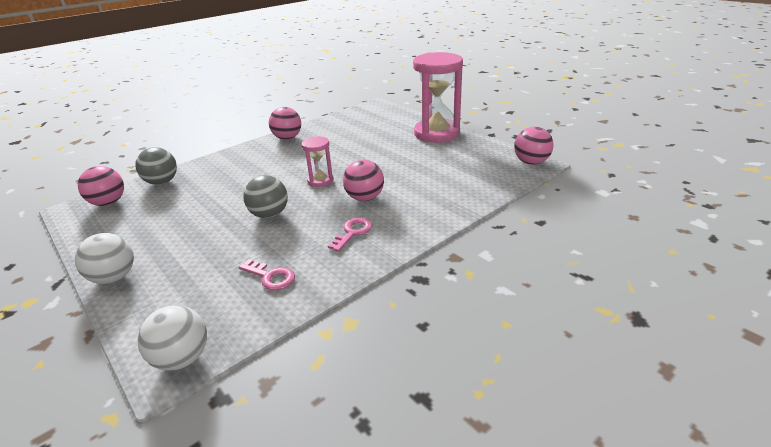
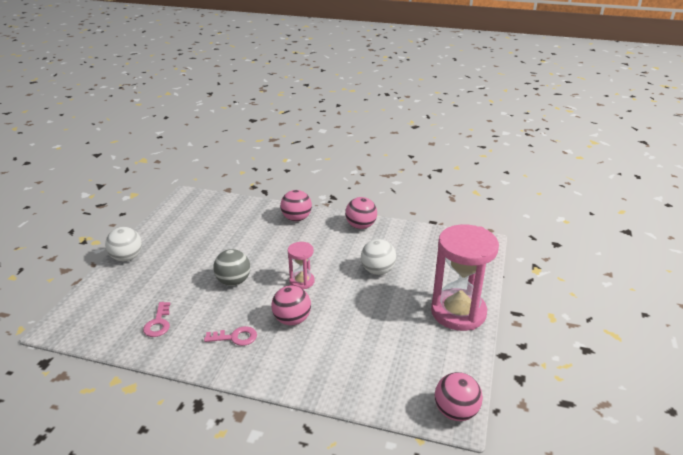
camera: 55 degrees right, 0 degrees up
pink ball [78,166,124,206] -> pink ball moved to [280,190,312,221]
grey ball [135,147,177,185] -> none
white ball [137,305,207,371] -> white ball moved to [361,239,396,275]

